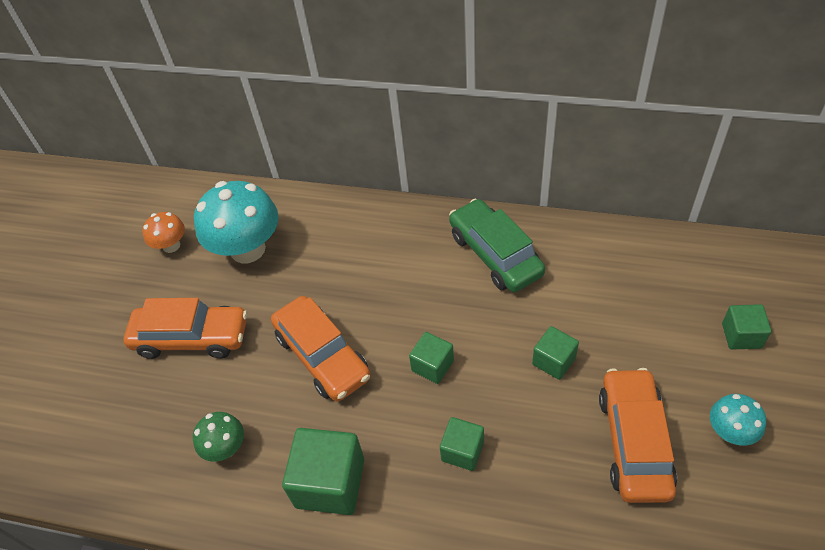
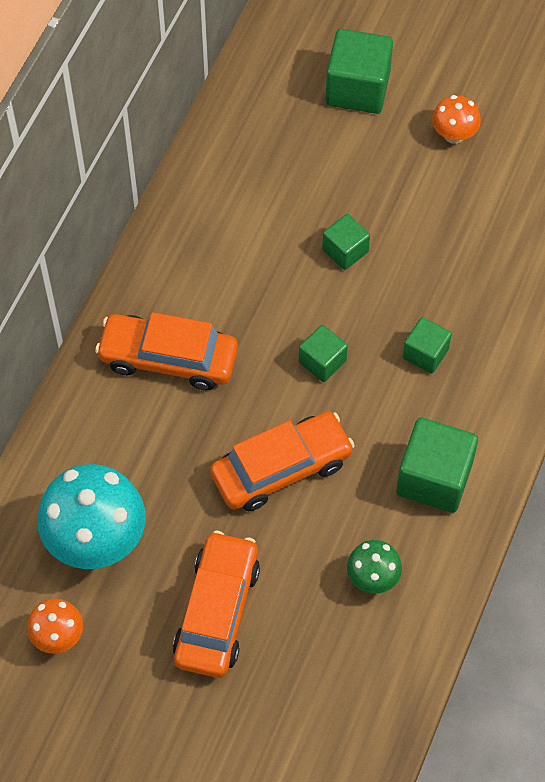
camera: 85 degrees left, 10 degrees up
green car [449,199,545,292] -> none
orange car [599,368,677,503] -> orange car moved to [95,312,238,390]
turquoise mushroom [710,394,766,446] -> orange mushroom [432,95,481,144]
green cube [722,304,772,350] -> green cube [326,29,393,114], size x1.73

